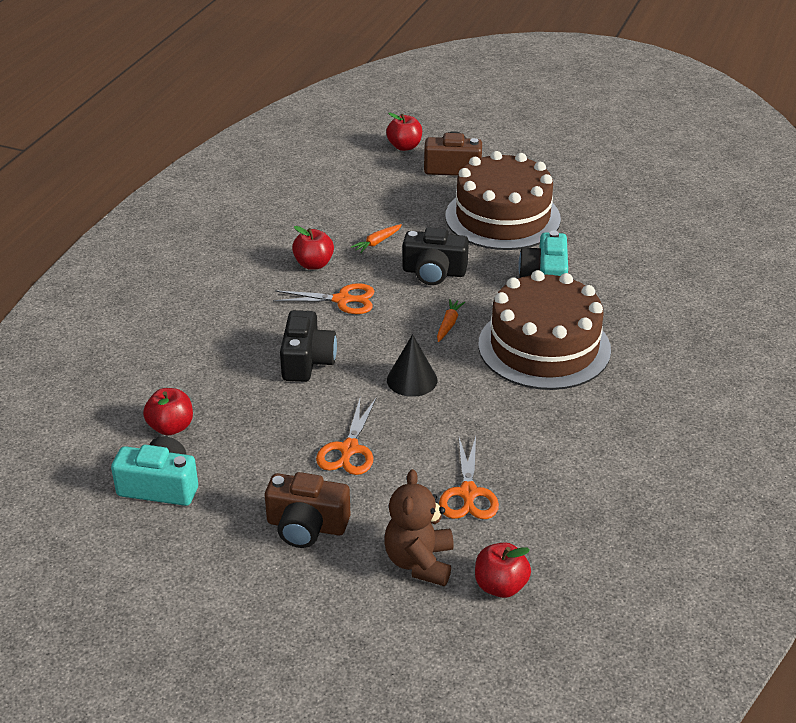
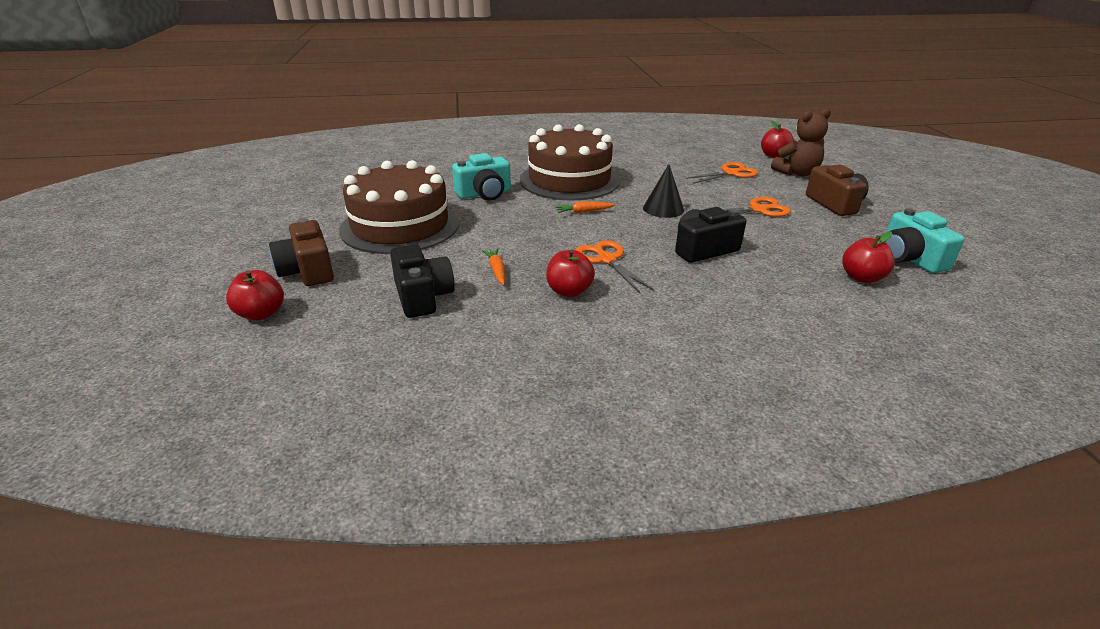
camera: 120 degrees left, 5 degrees down
orange carrot [351,224,402,253] -> orange carrot turned 120 degrees counterclockwise [482,248,505,285]
black camera [402,227,469,285] -> black camera moved to [390,244,455,318]

